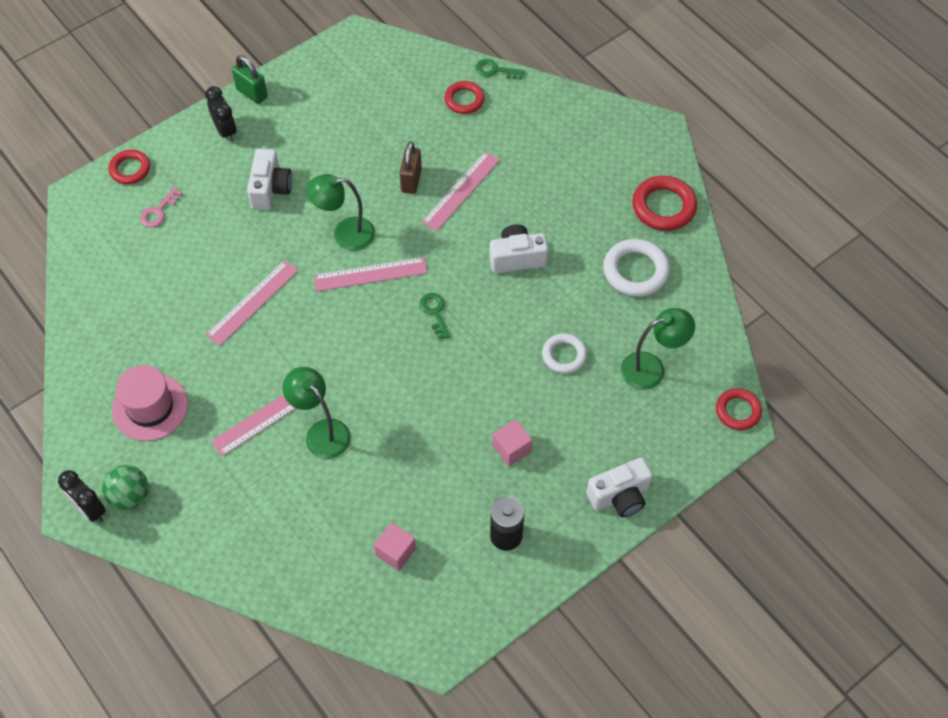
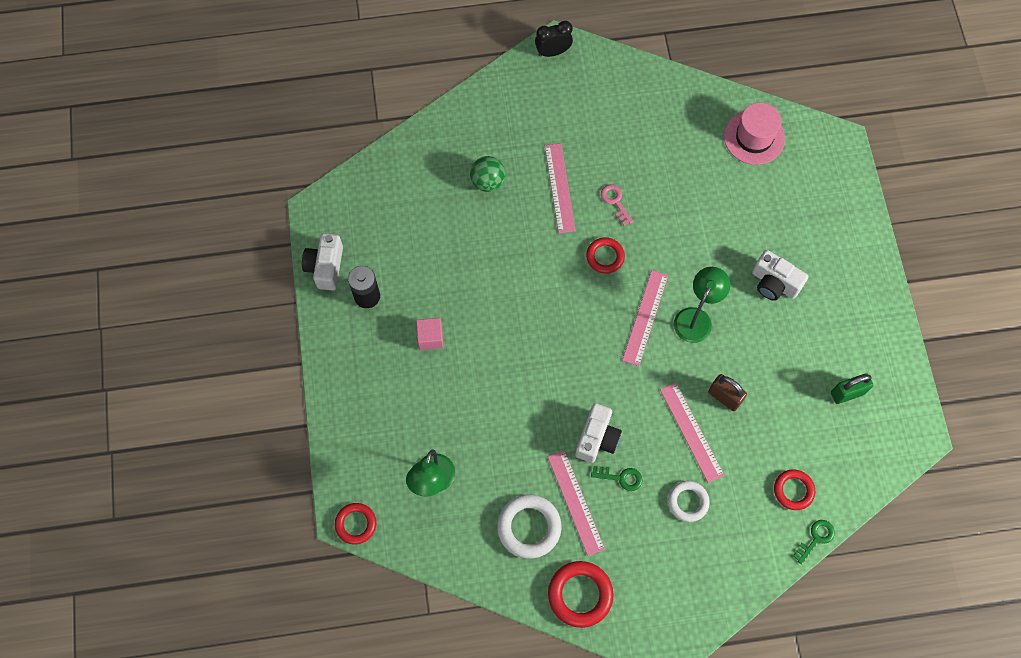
camera: 120 degrees right, 10 degrees up
green ball [102,465,148,510] -> green ball moved to [470,156,505,192]
red ring [109,150,150,184] -> red ring moved to [586,237,625,274]
pink hat [112,365,188,441] -> pink hat moved to [724,102,785,165]
pink key [140,187,182,227] -> pink key moved to [601,184,633,226]
black clock [205,86,236,142] -> none
pink ruler [206,260,298,346] -> pink ruler moved to [548,450,605,556]
green padlock [232,55,268,104] -> green padlock moved to [831,373,873,404]
green lamp [282,367,351,459] -> none
pink cube [374,522,416,571] -> none
green key [420,293,450,340] -> green key moved to [591,466,642,491]
white ring [542,333,587,374] -> white ring moved to [668,481,710,522]
white camera [586,458,653,517] -> white camera moved to [302,233,343,290]

